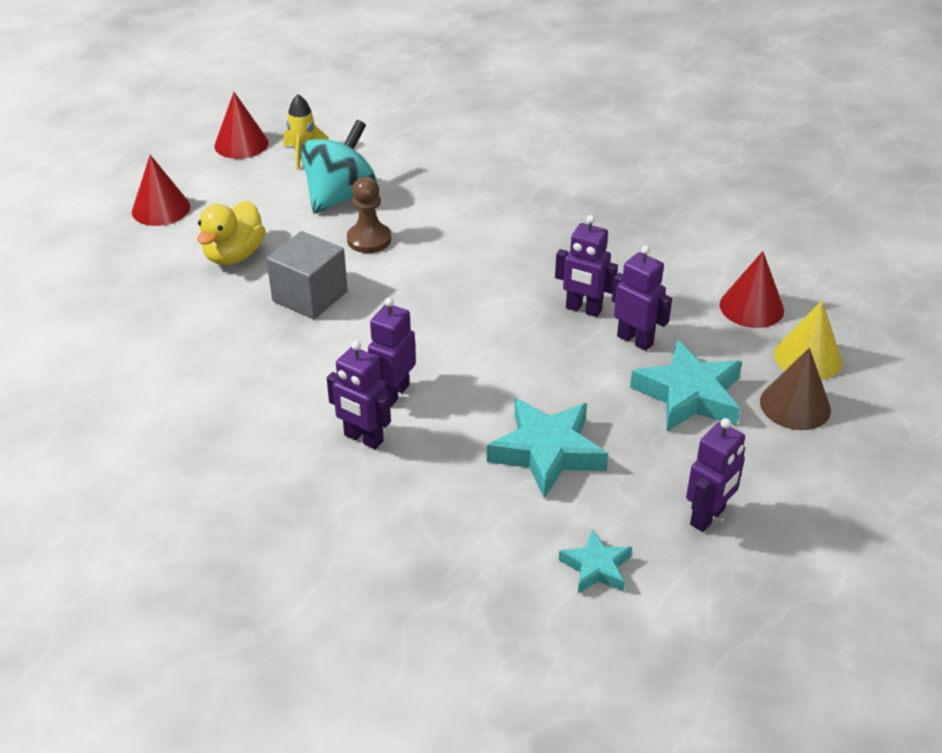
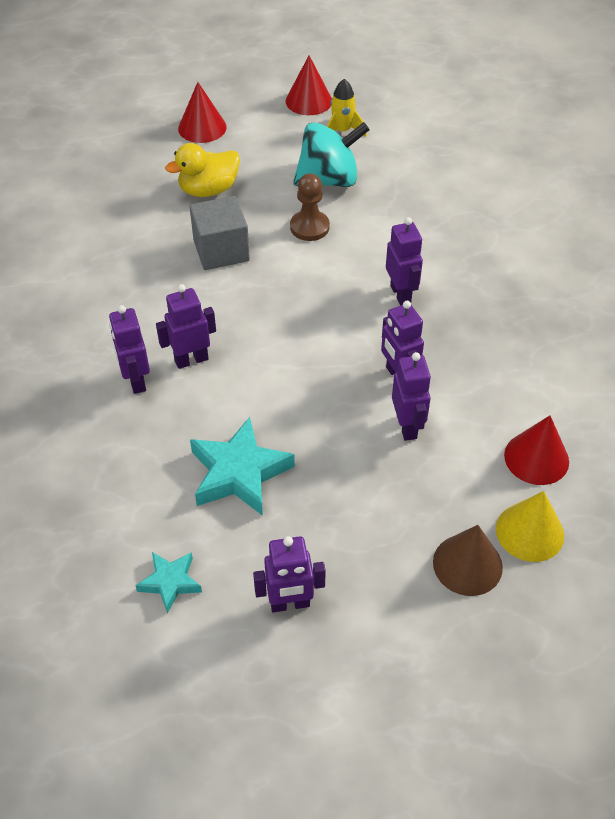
camera: 40 degrees right, 10 degrees up
turquoise star [630,340,742,431] -> none
none -> purple robot [386,217,423,306]

